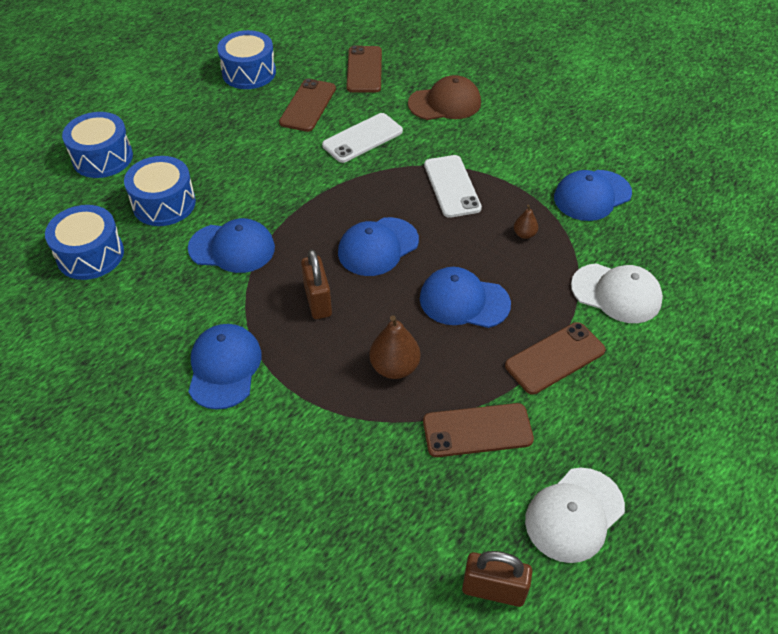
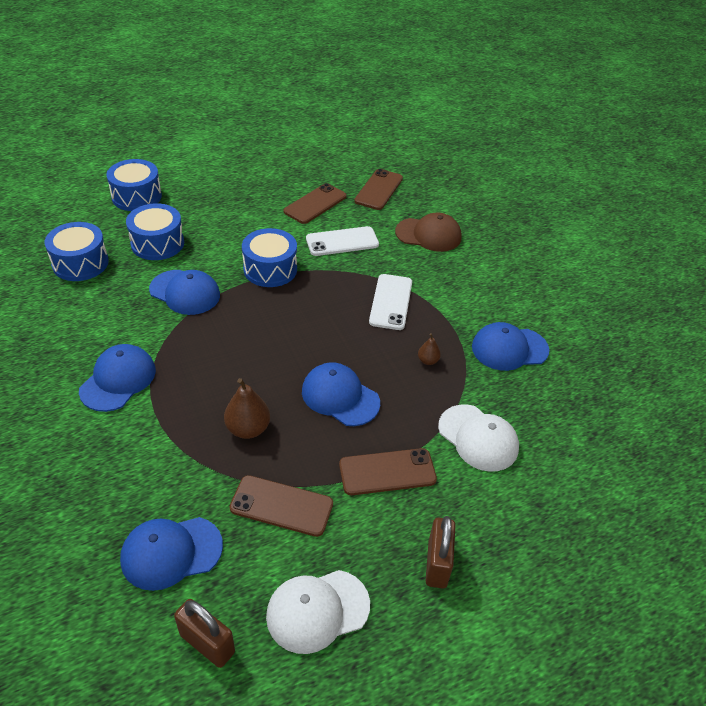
camera: 20 degrees right, 5 degrees down
blue drum [217,30,276,89] -> blue drum moved to [242,228,297,287]
brown padlock [301,249,332,319] -> brown padlock moved to [425,516,455,589]
blue cap [338,217,419,276] -> blue cap moved to [120,517,223,591]

